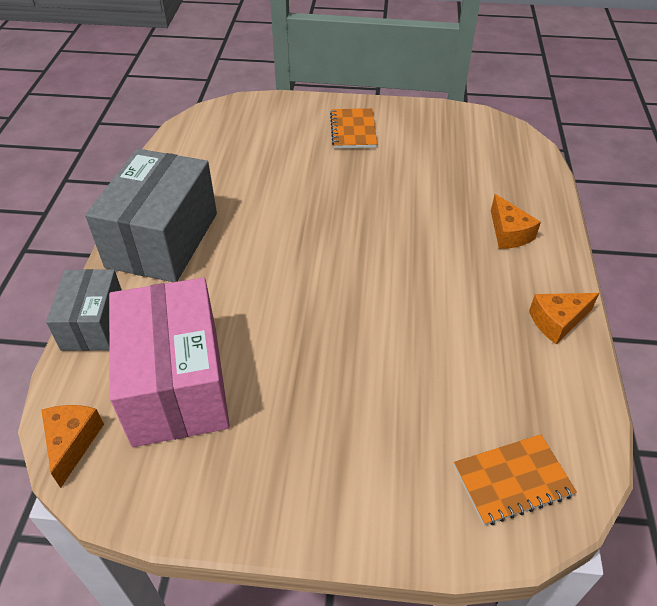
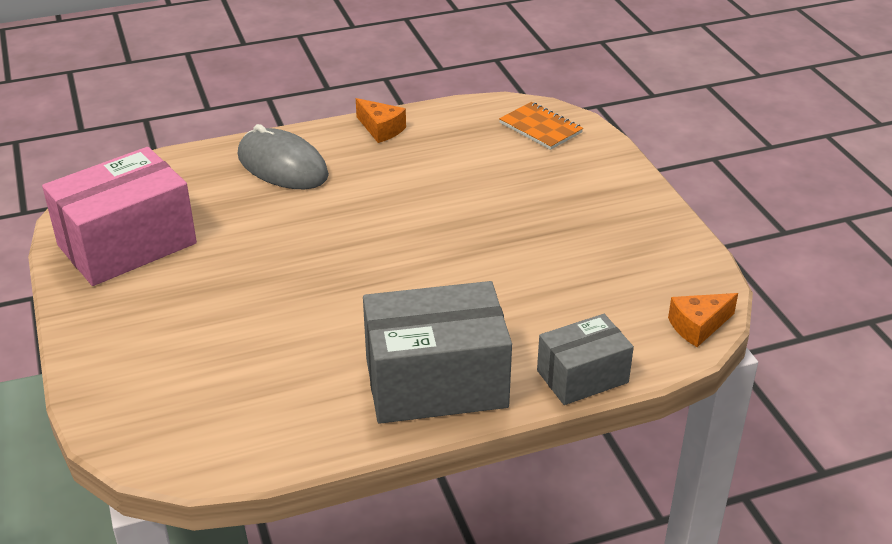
camera: 115 degrees left, 10 degrees down
pink box [109,278,230,447] -> pink box moved to [42,147,197,286]
orange notebook [330,108,377,148] -> none
orange cheese [491,194,541,249] -> grey mouse [238,124,329,189]

